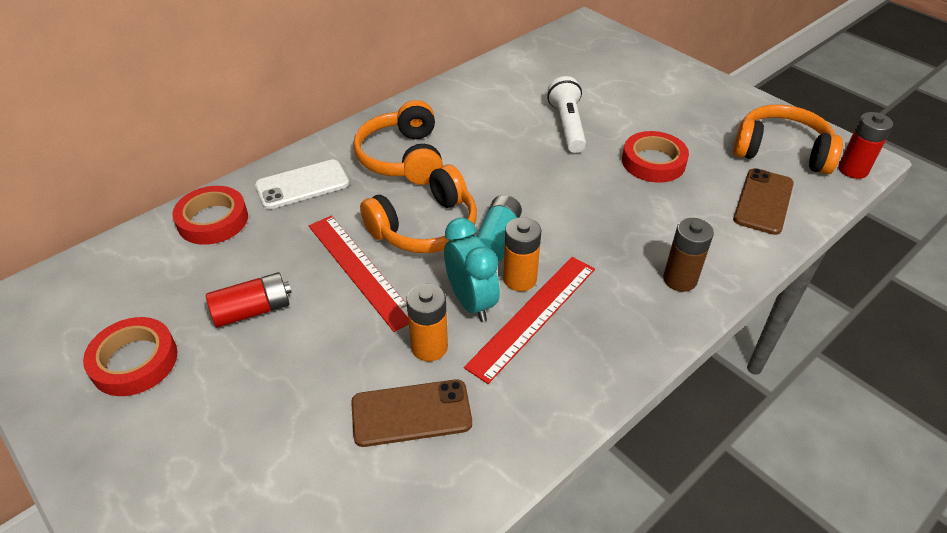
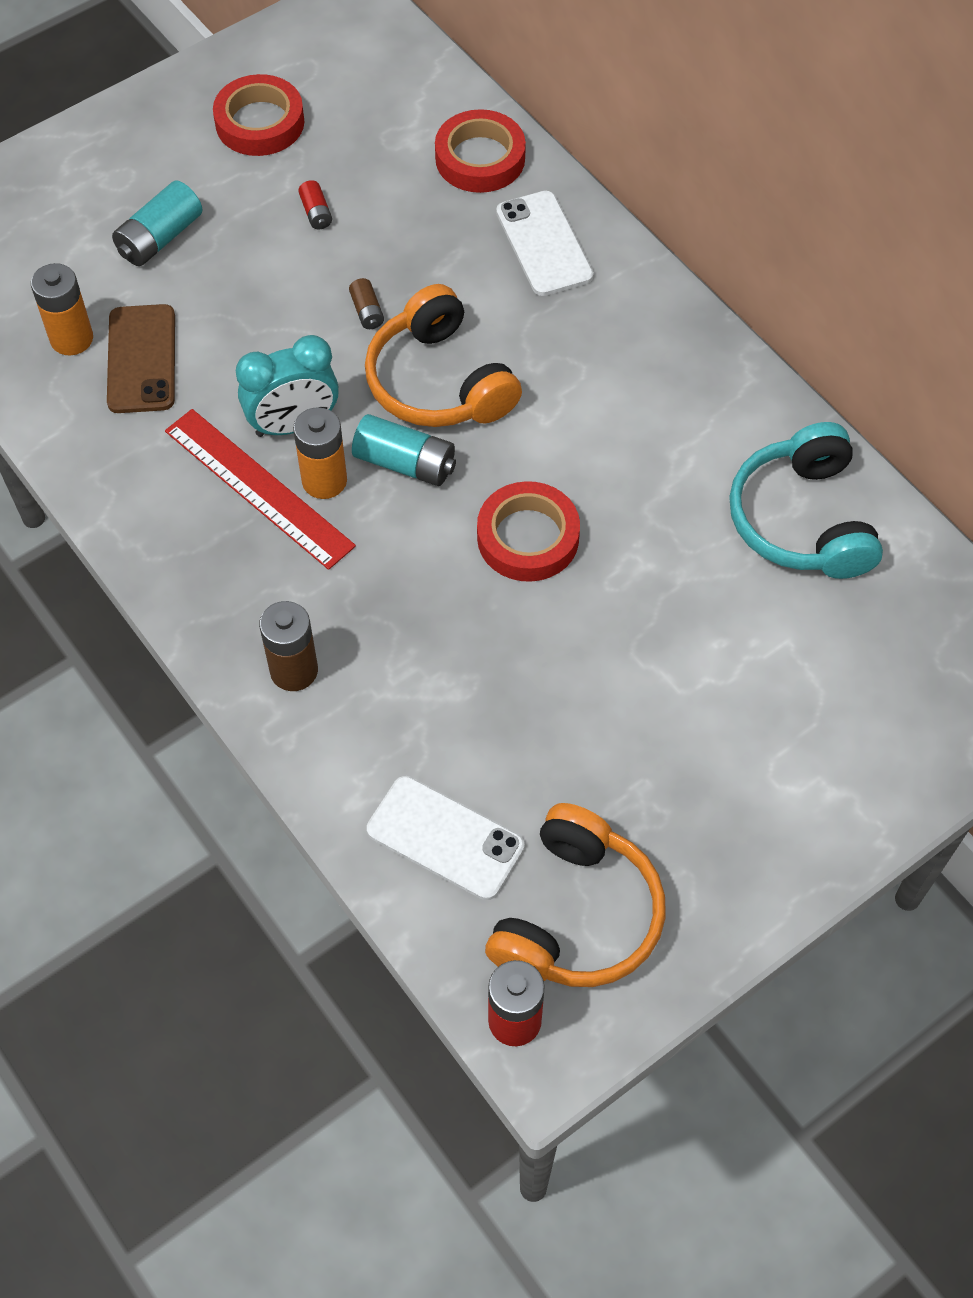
camera: 95 degrees right, 15 degrees up
red battery [206,272,292,327] -> red battery [298,180,332,230], size x0.54
red ruler [309,216,409,332] -> brown battery [349,278,384,329]
orange headphones [353,100,443,185] -> none
orange battery [406,284,448,361] -> orange battery moved to [31,263,93,355]
white flashlight [547,76,586,153] -> none
red tape [622,131,689,183] -> red tape moved to [477,481,580,582]
brown phone [733,168,794,235] -> white phone [367,776,525,900]
none -> turquoise battery [112,181,202,266]
none -> turquoise headphones [729,422,883,579]

